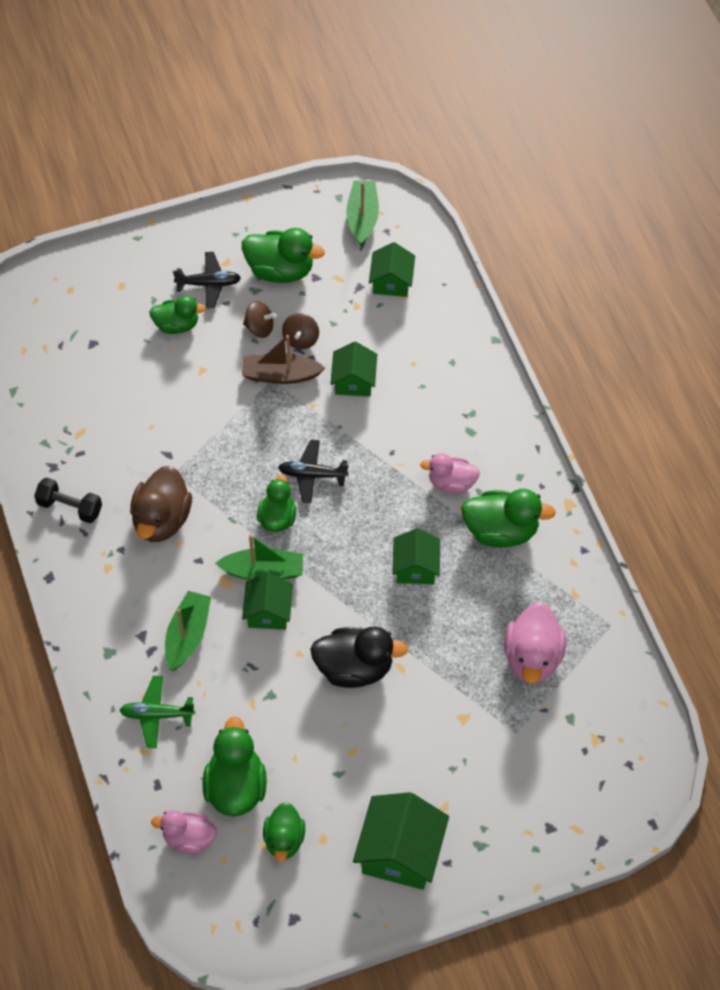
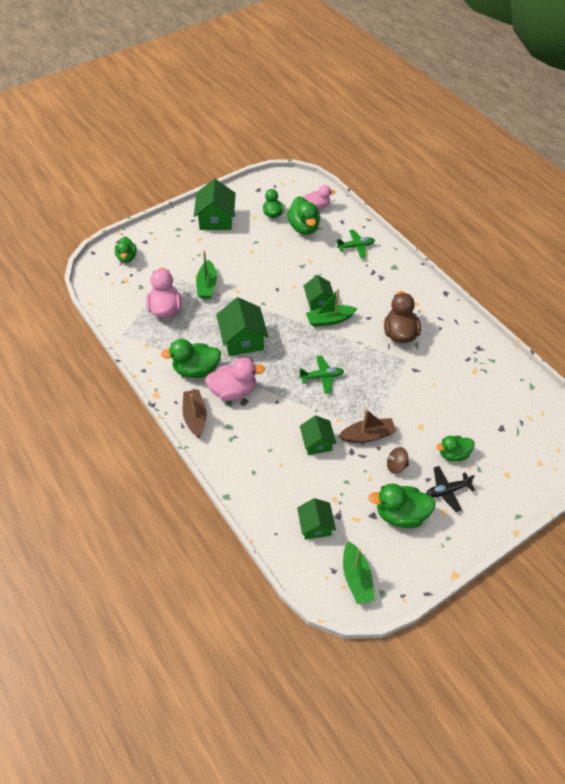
camera: 165 degrees right, 5 degrees down
black dumbbell [34,478,102,523] -> none
green boat [165,591,211,671] -> green boat moved to [196,251,217,299]
green duck [257,474,296,532] -> green duck moved to [115,237,137,263]
black plane [278,440,349,503] -> green plane [299,355,344,394]
brown spinning top [282,313,319,349] -> none
black duck [310,627,408,688] -> none
green house [392,528,440,584] -> green house [216,297,269,356], size x1.58
pink duck [420,453,480,494] -> pink duck [205,358,265,401], size x1.53
none -> brown boat [183,389,207,438]

